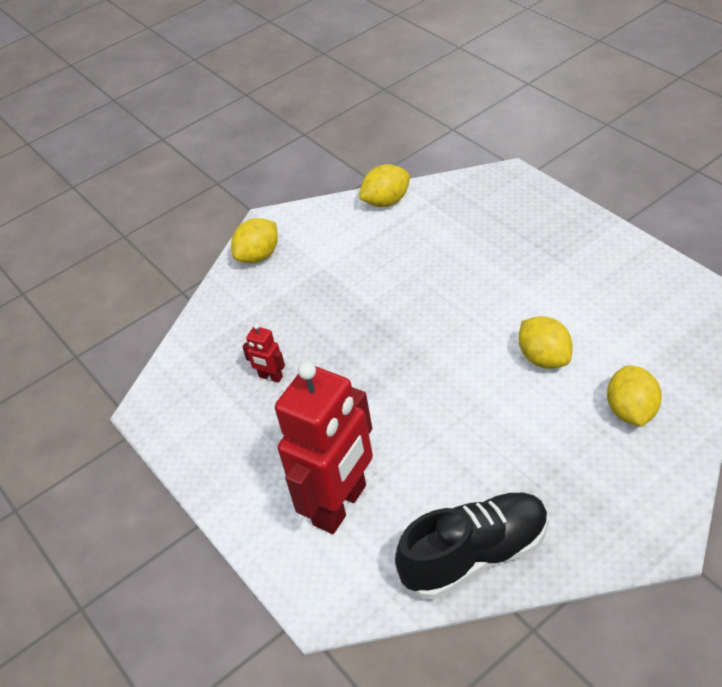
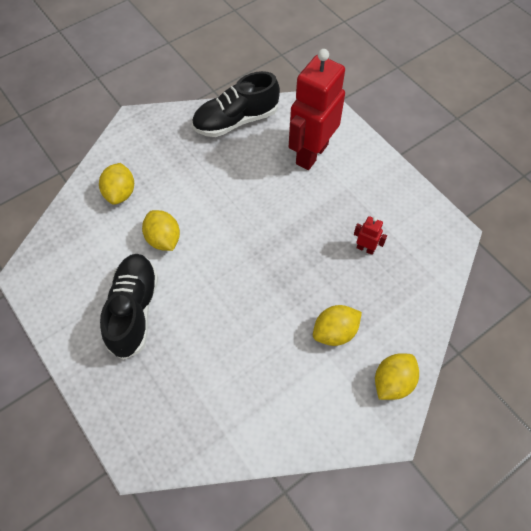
camera: 175 degrees right, 15 degrees up
yellow lemon [359,164,410,207] -> yellow lemon moved to [313,305,362,346]
none -> black shoe [100,254,158,360]

